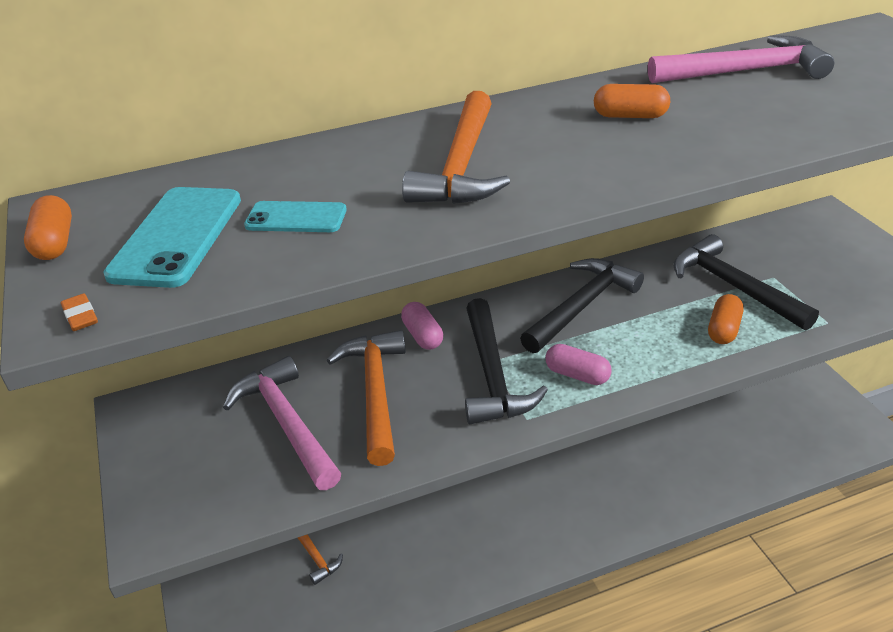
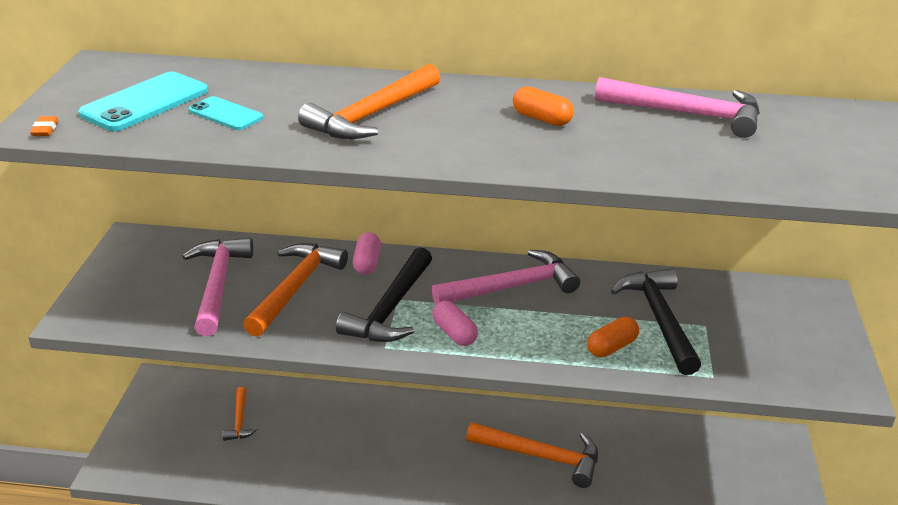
camera: 25 degrees right, 5 degrees down
orange capsule [24,195,72,260] -> none
black hammer [520,258,644,353] -> pink hammer [432,250,580,304]
none -> orange hammer [466,422,598,488]

